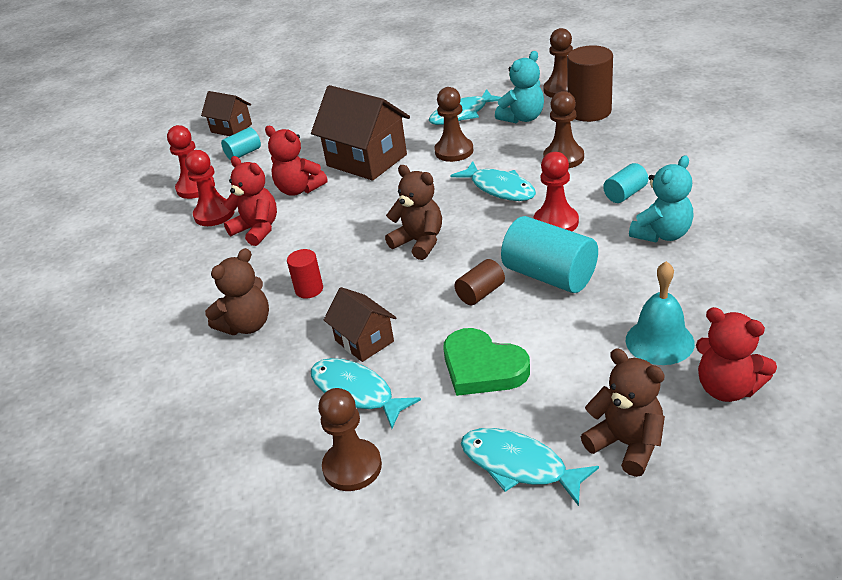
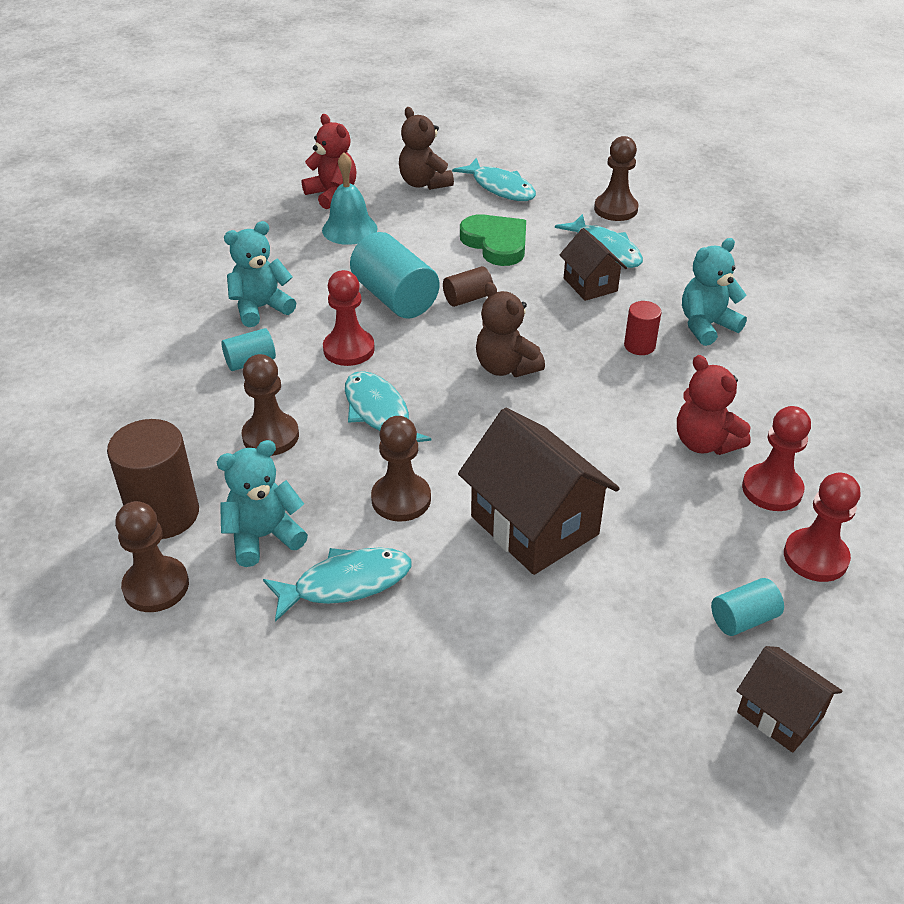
camera: 170 degrees left, 5 degrees up
brown teddy bear [205,248,269,335] -> turquoise teddy bear [682,238,747,346]
red teddy bear [265,126,328,196] -> none

